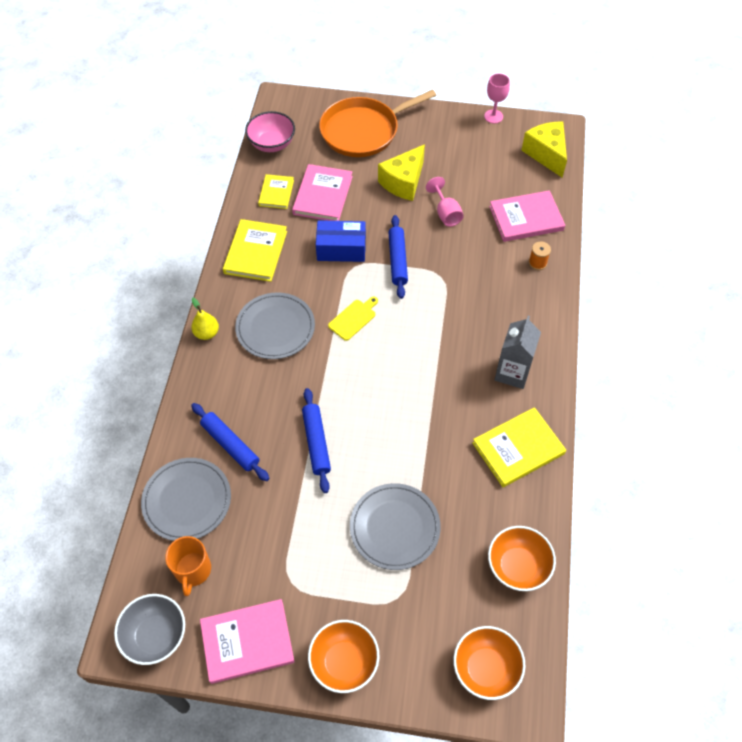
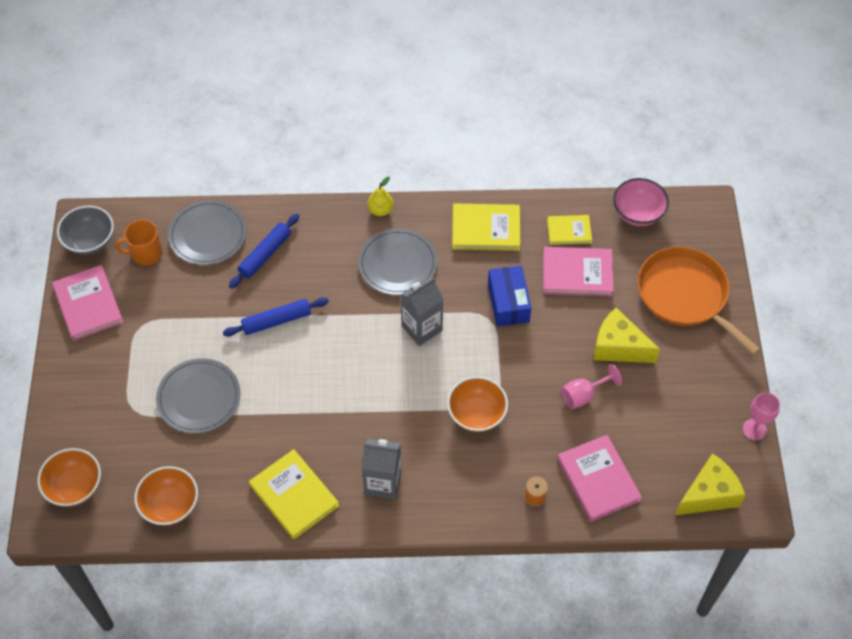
camera: 80 degrees right, 0 degrees up
orange bowl [308,620,380,693] -> orange bowl moved to [447,376,508,432]
yellow cutting board [328,296,378,341] -> grey carton [400,277,444,346]
blue rolling pin [388,215,408,299] -> none

